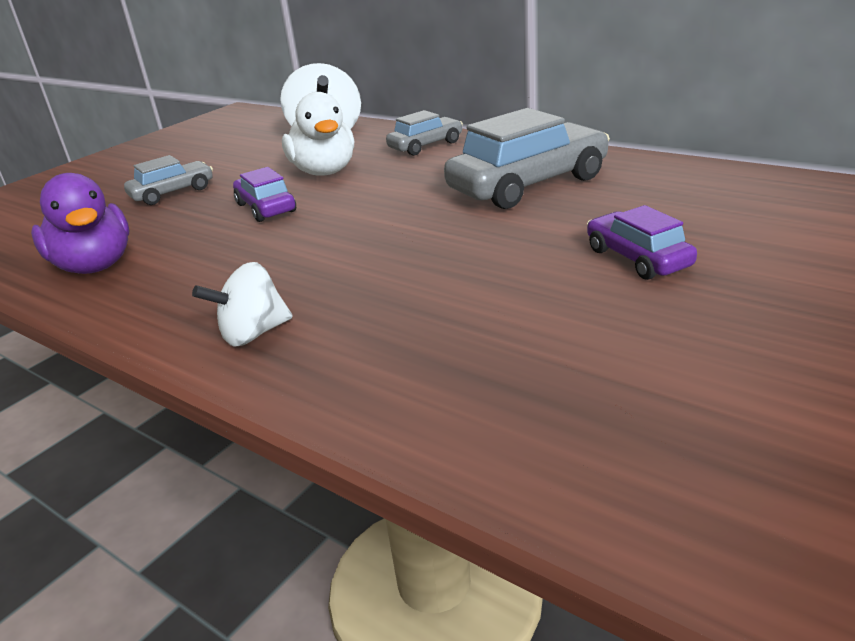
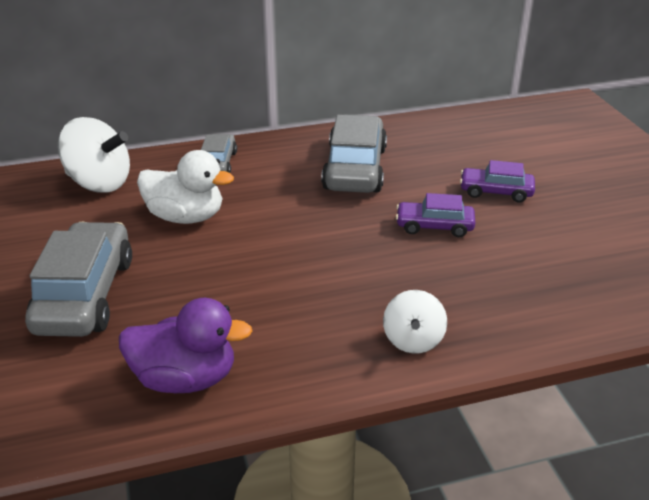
camera: 55 degrees left, 5 degrees up
grey car [124,155,213,205] -> grey car [25,222,132,337], size x1.81
purple car [233,167,296,222] -> purple car moved to [396,193,475,237]

